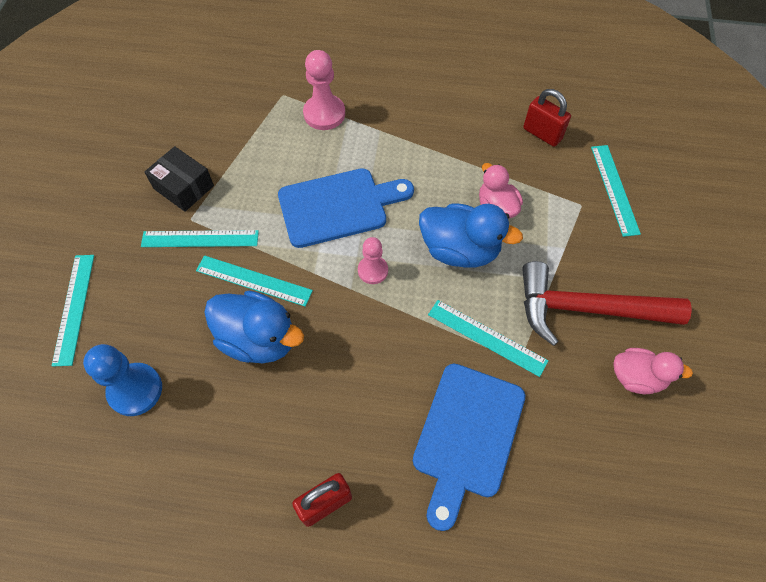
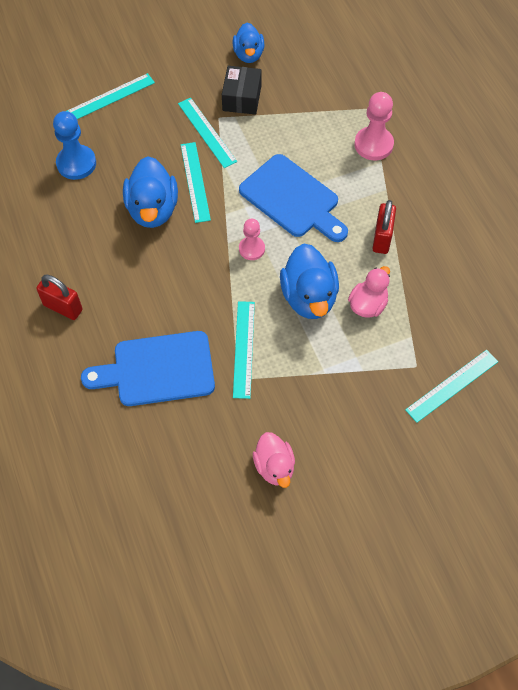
camera: 60 degrees right, 0 degrees up
red hammer [522,261,692,346] -> none
red padlock [523,89,571,147] -> red padlock moved to [372,200,396,254]
none -> blue duck [233,23,264,63]

